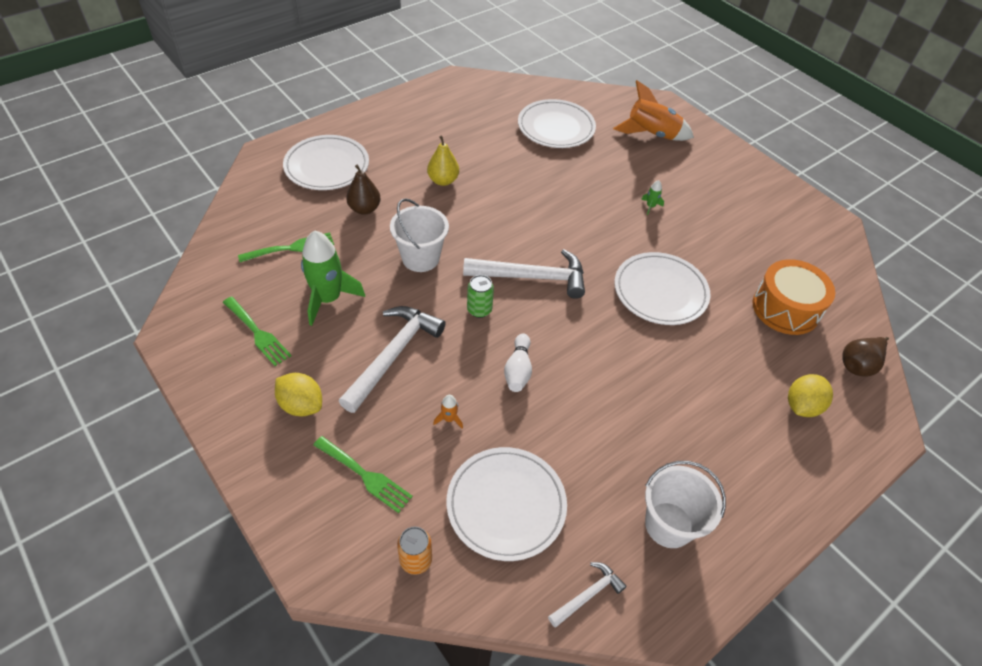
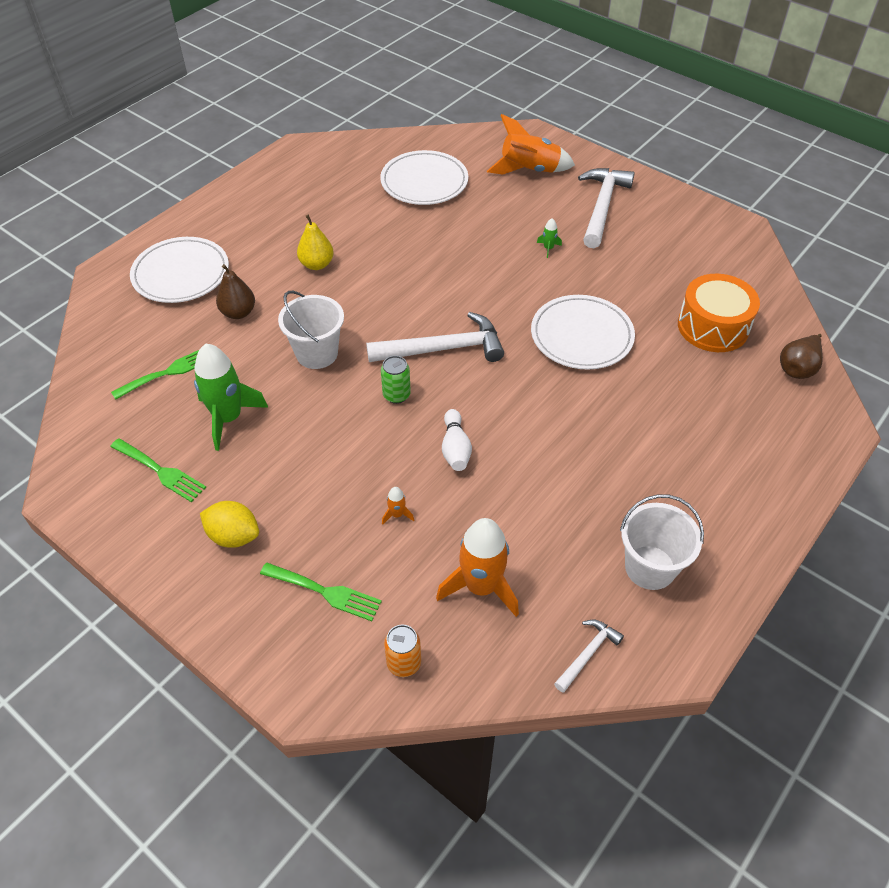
camera: 10 degrees left, 0 degrees up
white hammer [339,306,446,413] -> white hammer moved to [578,168,635,248]
white plate [446,447,567,561] -> orange rocket [436,518,519,617]
yellow lemon [788,374,833,417] -> none

